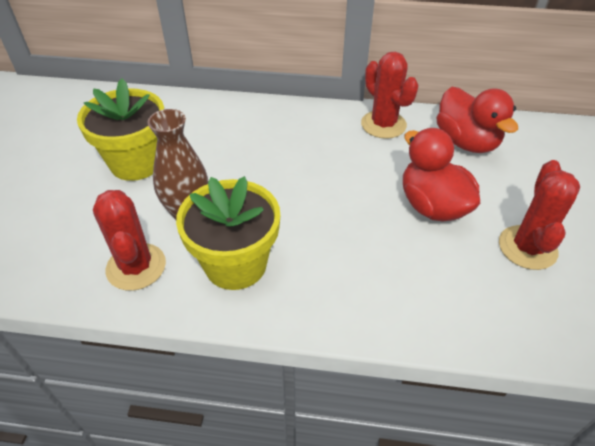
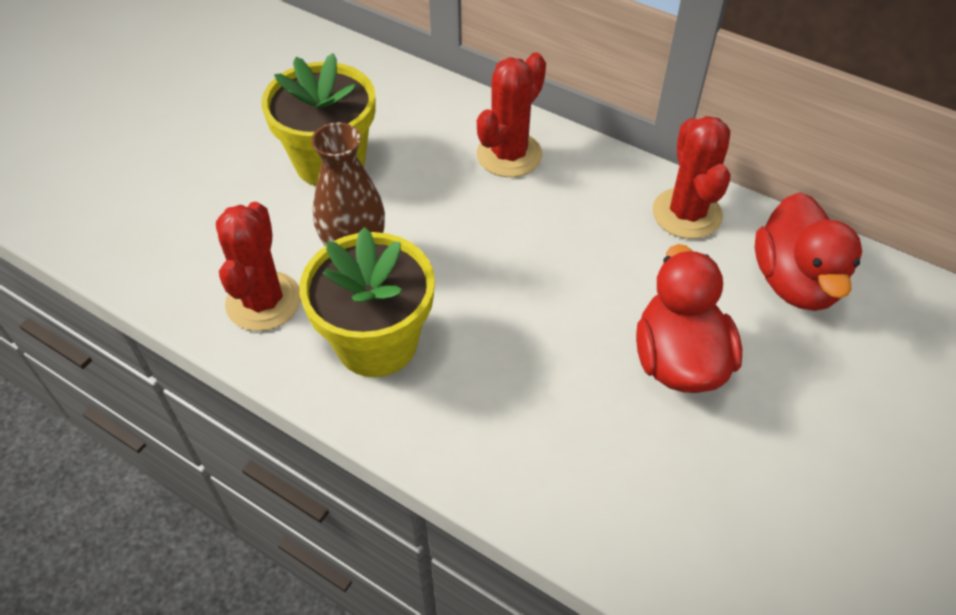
camera: 25 degrees right, 5 degrees up
red cactus [499,160,580,270] -> red cactus moved to [477,52,546,177]

